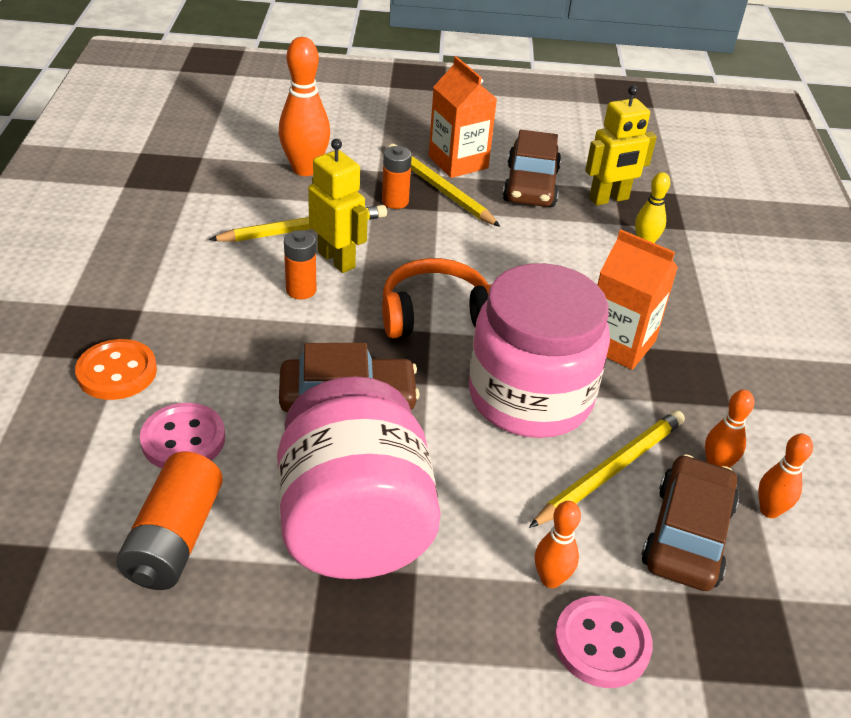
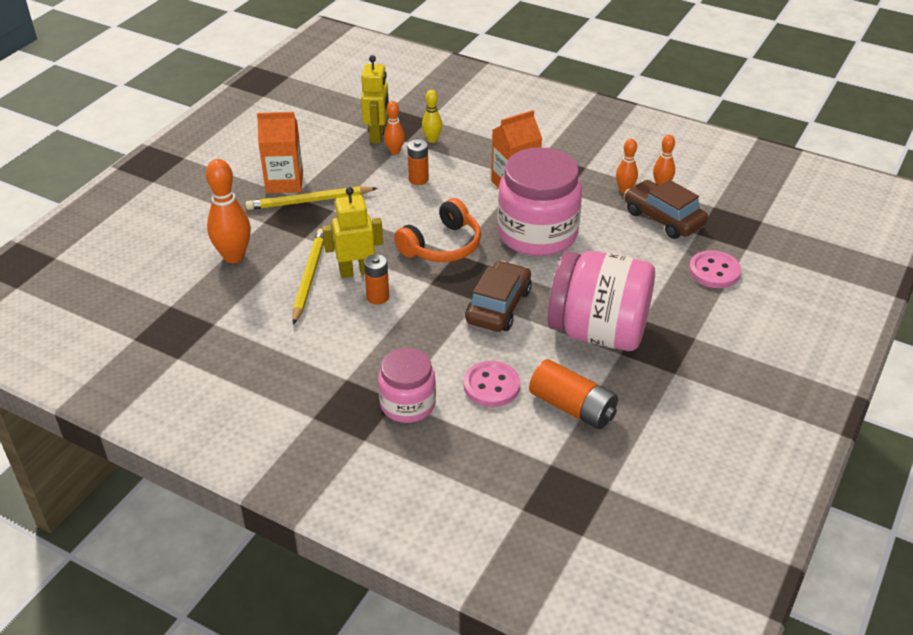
camera: 60 degrees left, 0 degrees up
orange button [75,339,157,400] -> pink jar [378,348,436,423]
orange battery [382,146,412,209] -> orange battery moved to [407,139,429,185]
orange headphones [382,258,492,338] -> orange headphones turned 150 degrees counterclockwise [394,198,481,262]
brown car [503,130,561,207] -> none
yellow pencil [529,410,685,528] -> none
orange bowling pin [535,501,581,588] -> orange bowling pin moved to [384,101,405,155]

